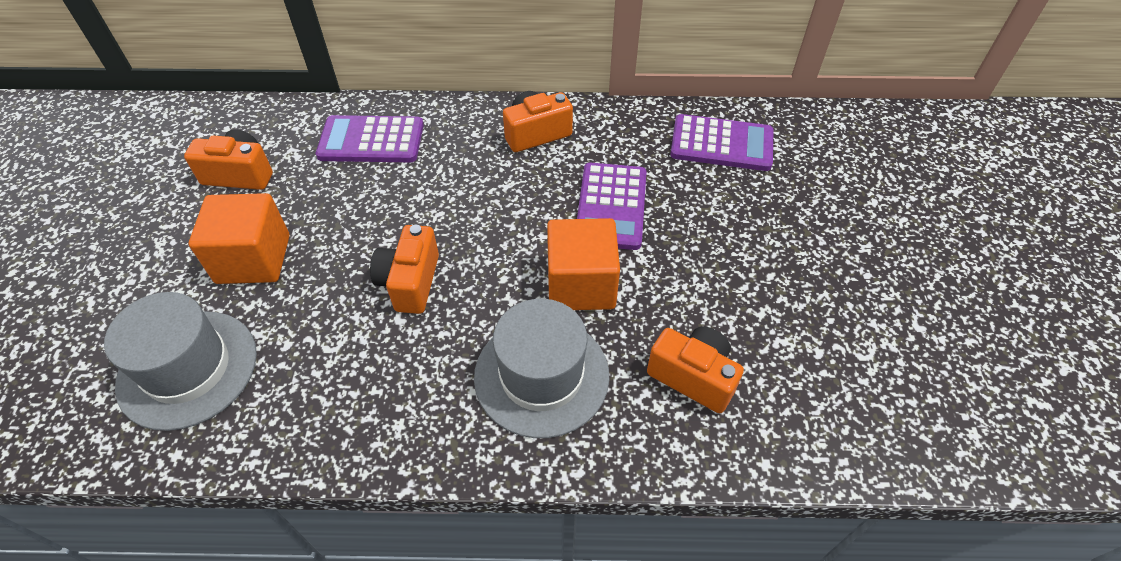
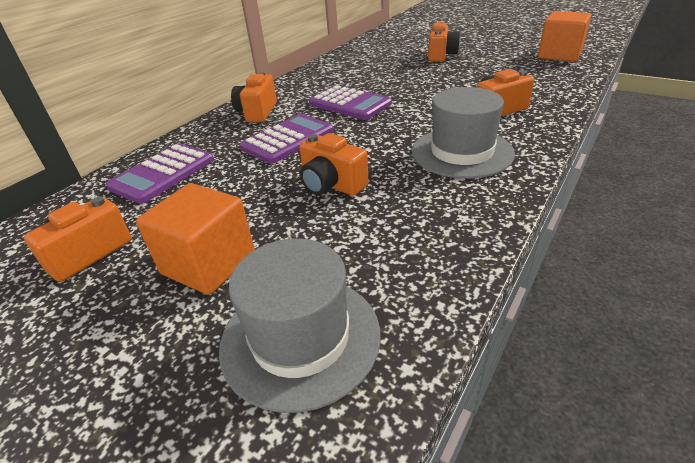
camera: 55 degrees left, 15 degrees down
orange cube [547,218,620,310] -> orange cube moved to [538,11,591,62]
purple calculator [670,114,773,171] -> purple calculator moved to [239,114,333,164]
none -> orange camera [428,23,461,61]

